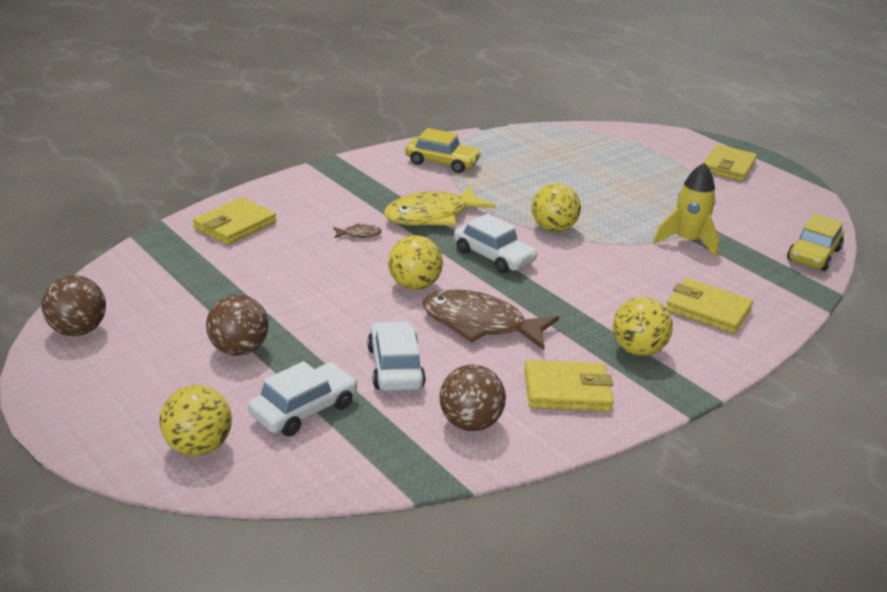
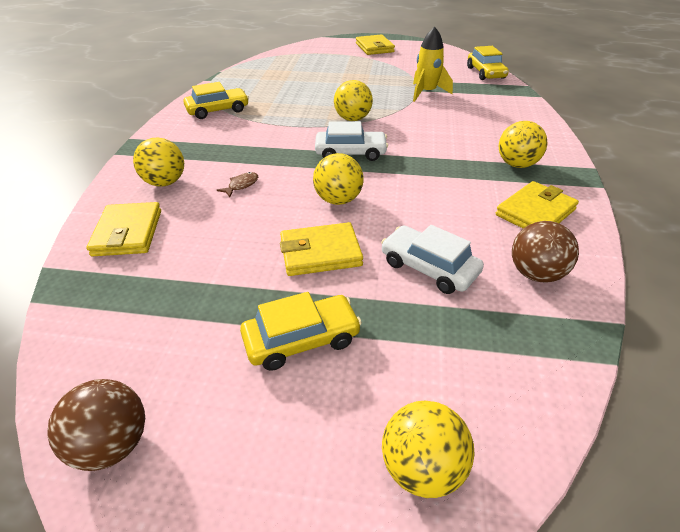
camera: 40 degrees left, 10 degrees up
brown ball [206,294,269,356] -> yellow car [240,292,362,371]
white car [248,361,358,436] -> none
yellow fish [384,186,496,226] -> none
brown fish [422,289,559,350] -> none
yellow wallet [666,278,753,334] -> yellow wallet moved to [280,222,363,276]
none -> yellow ball [133,138,184,186]

